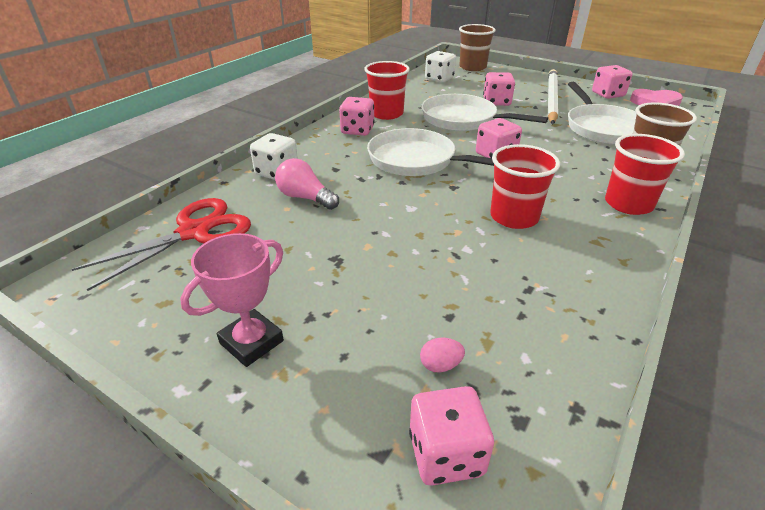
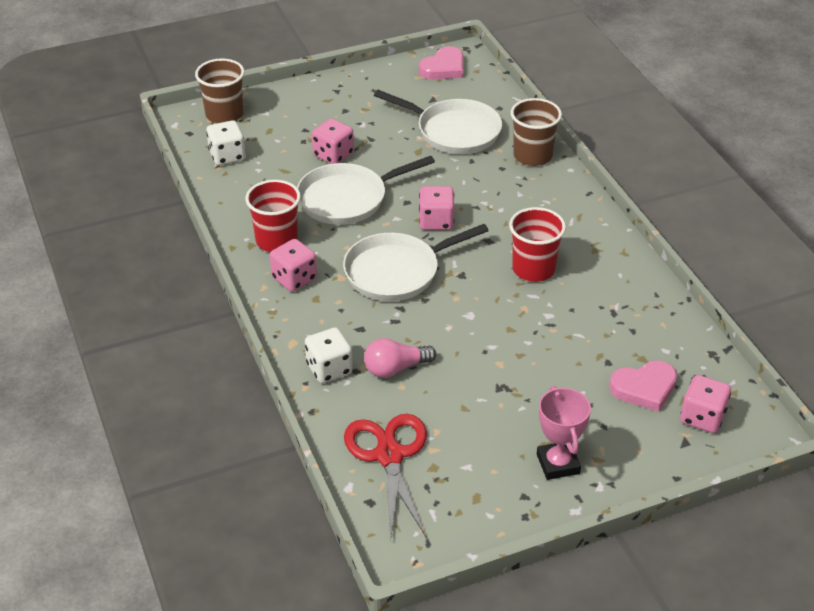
camera: 55 degrees left, 5 degrees up
pink egg [420,338,465,372] -> pink heart [609,361,677,412]
white pencil [548,69,558,124] -> none
pink dice [592,65,633,99] -> none
red cup [605,134,685,215] -> none

